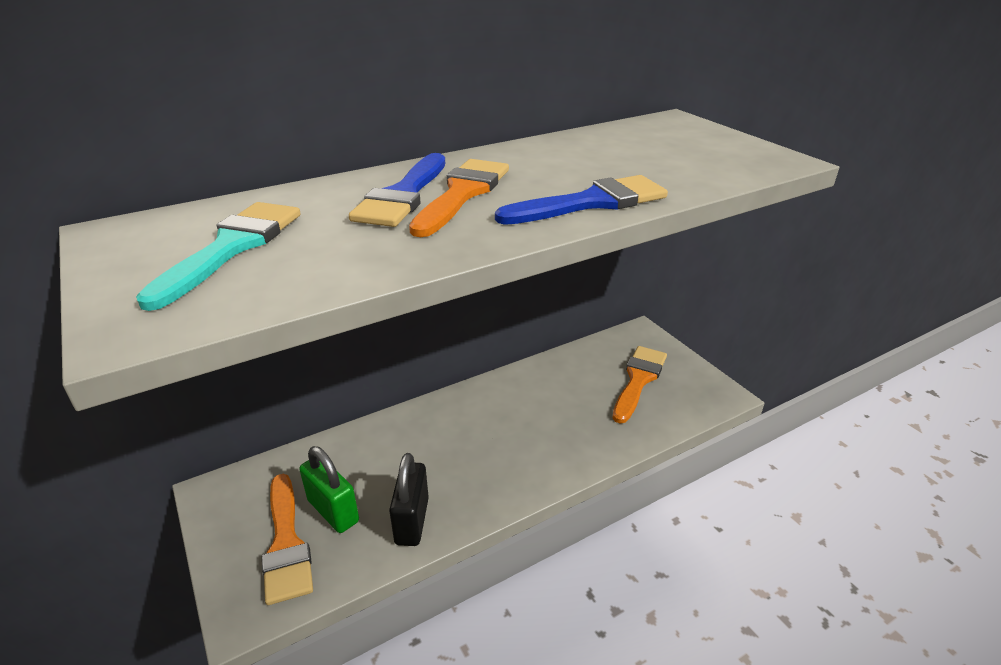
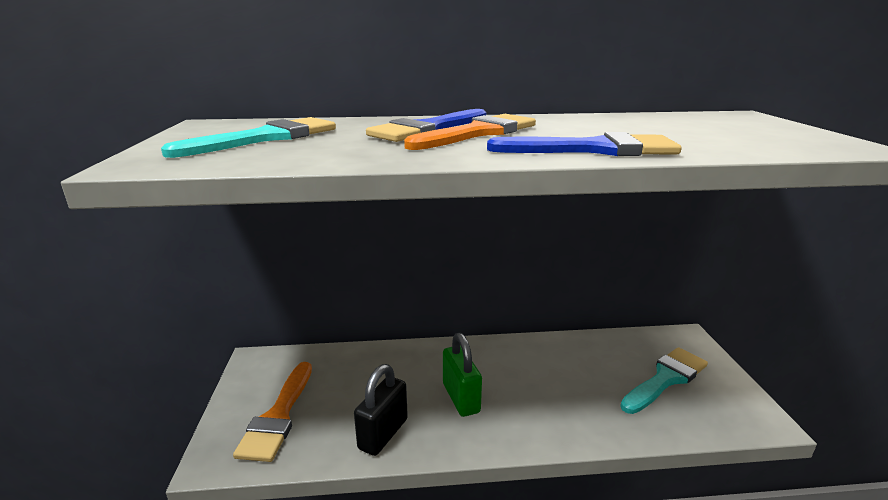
camera: 25 degrees right, 10 degrees down
green padlock [299,446,359,533] -> green padlock moved to [443,333,482,417]
orange brush [612,346,667,424] -> turquoise brush [620,347,708,414]

